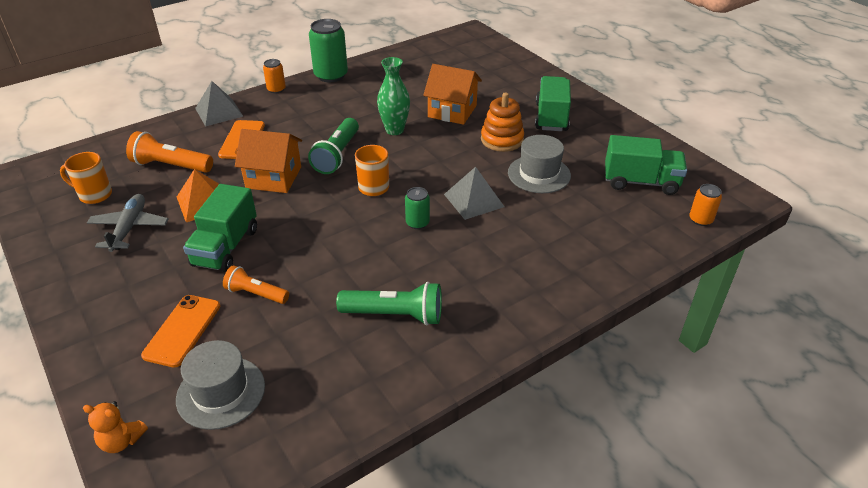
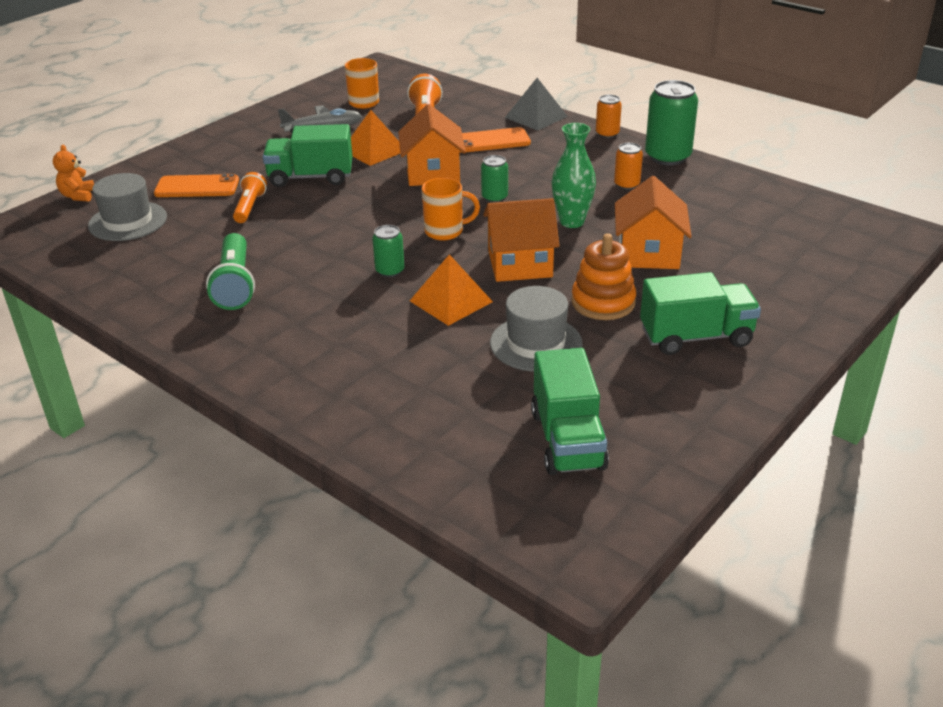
camera: 75 degrees right, 5 degrees down
green flashlight [308,118,359,174] -> green can [481,155,508,203]
grey pyramid [444,167,504,220] -> orange pyramid [410,254,493,326]
orange can [689,184,722,226] -> orange can moved to [614,143,643,190]
none -> orange house [483,198,560,282]

